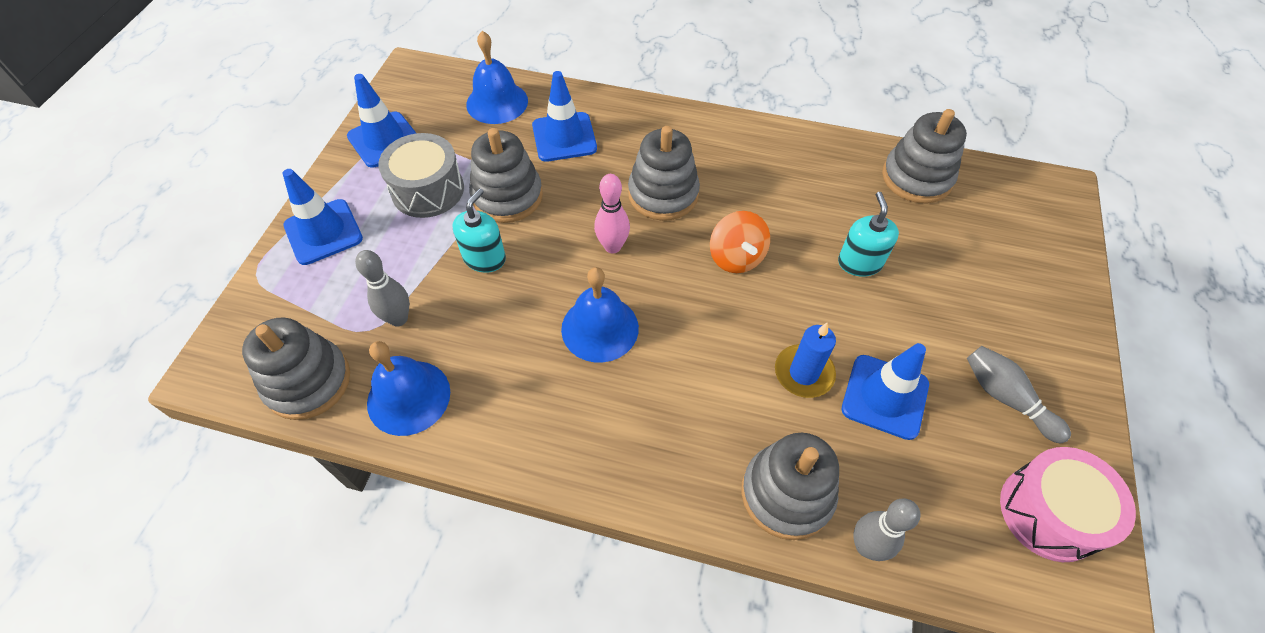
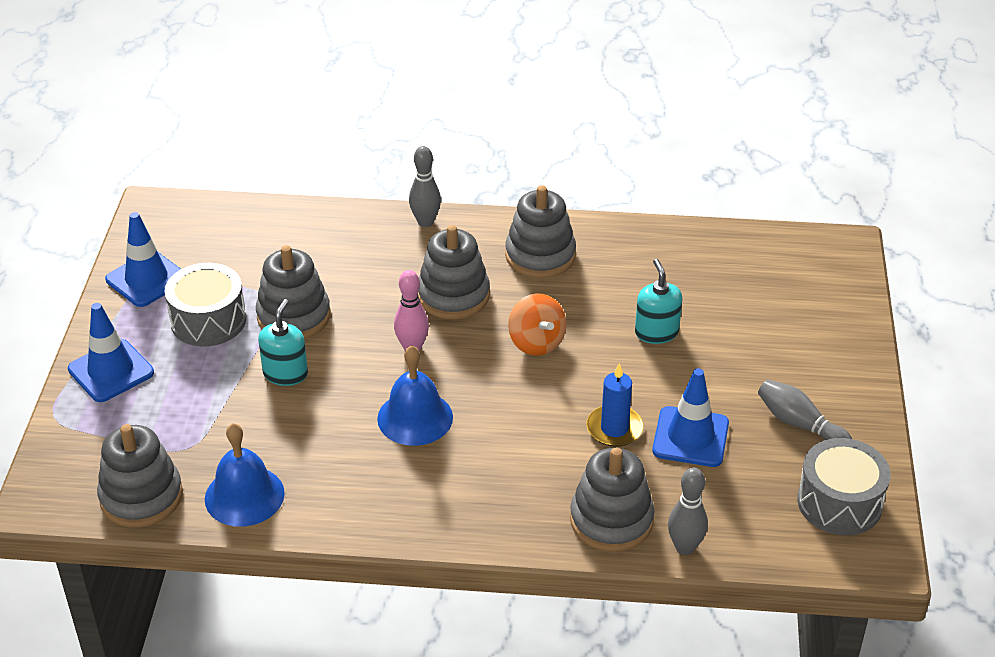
camera: 10 degrees left, 15 degrees down
grey bowling pin [355,250,410,327] -> grey bowling pin moved to [409,146,441,227]
blue bell [466,31,528,124] -> none
blue traffic cone [532,71,597,162] -> none
grey stacking toy [882,109,967,203] -> grey stacking toy moved to [505,185,576,278]
pink drum [1000,447,1136,562] -> grey drum [797,438,891,535]

